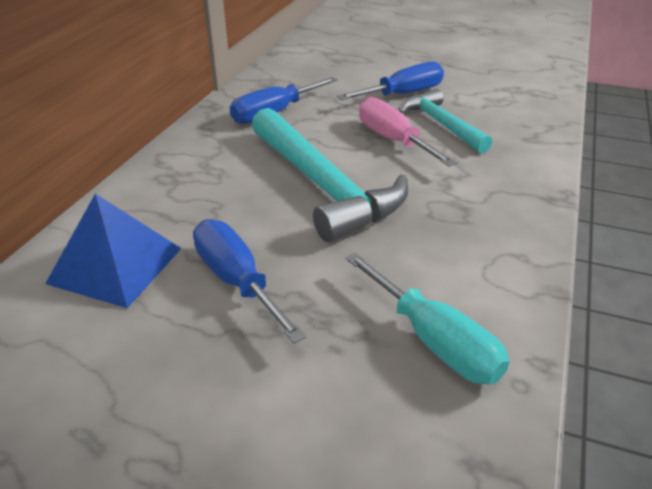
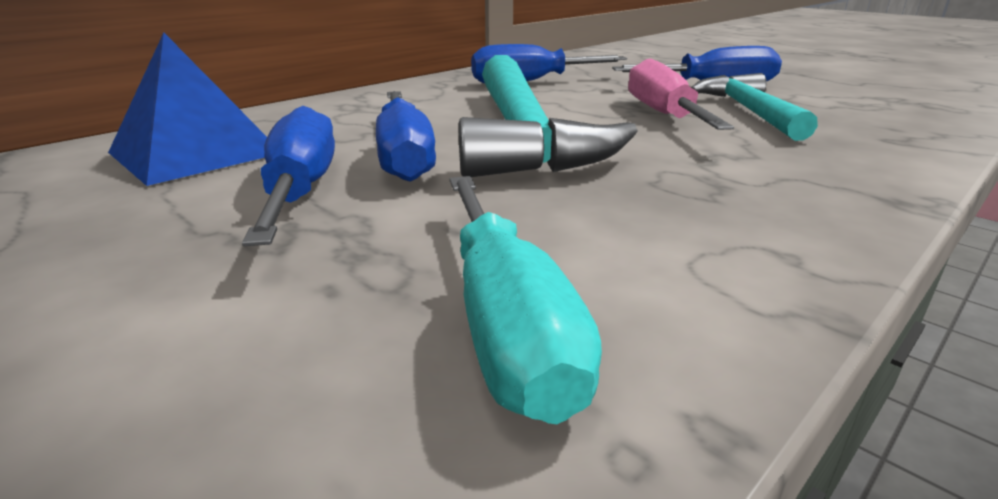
camera: 25 degrees right, 10 degrees down
none -> blue screwdriver [376,91,436,182]

